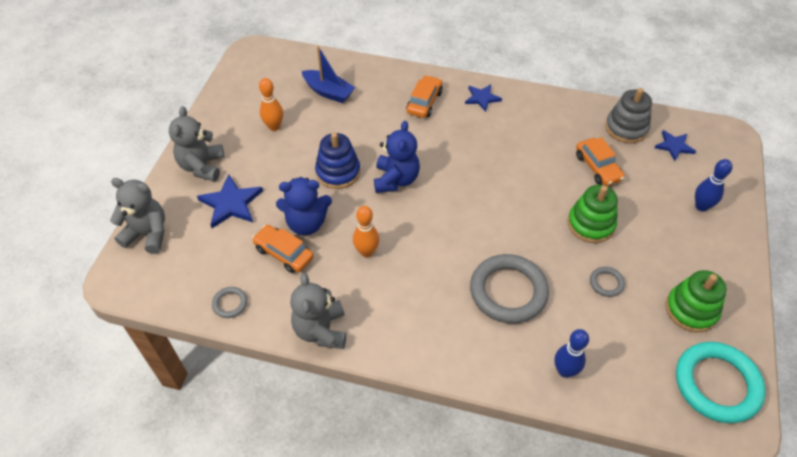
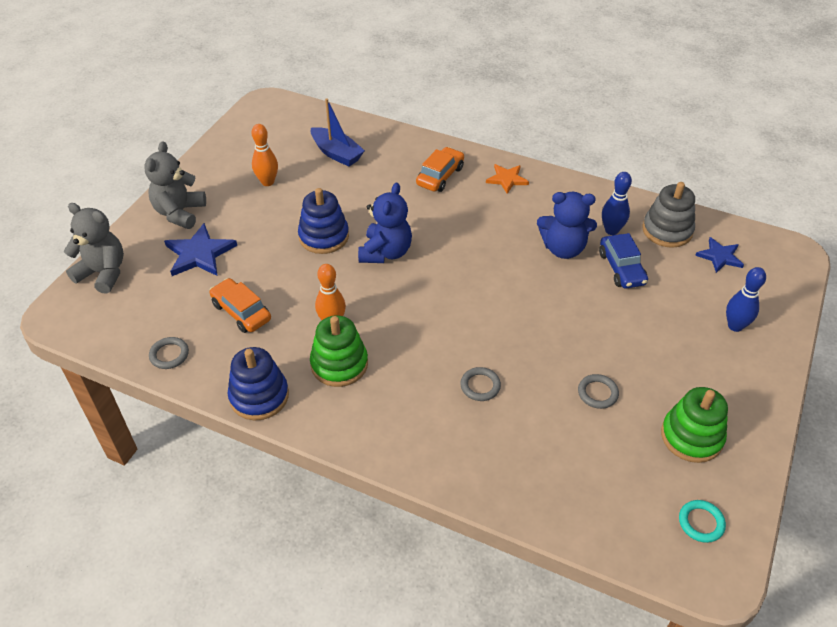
camera: 10 degrees right, 5 degrees down
blue teddy bear [276,177,332,235] -> blue teddy bear moved to [537,192,597,259]
grey teddy bear [290,273,346,349] -> blue stacking toy [228,347,289,420]
blue star [465,84,502,112] -> orange star [486,164,529,194]
grey ring [470,254,549,324] -> grey ring [460,367,501,401], size x0.45
blue bowling pin [555,329,589,378] -> blue bowling pin moved to [602,172,632,235]
green stacking toy [568,185,618,243] -> green stacking toy moved to [310,315,368,387]
orange car [576,137,625,186] -> blue car [599,233,648,289]
turquoise ring [676,342,766,423] -> turquoise ring [679,500,726,543], size x0.45

